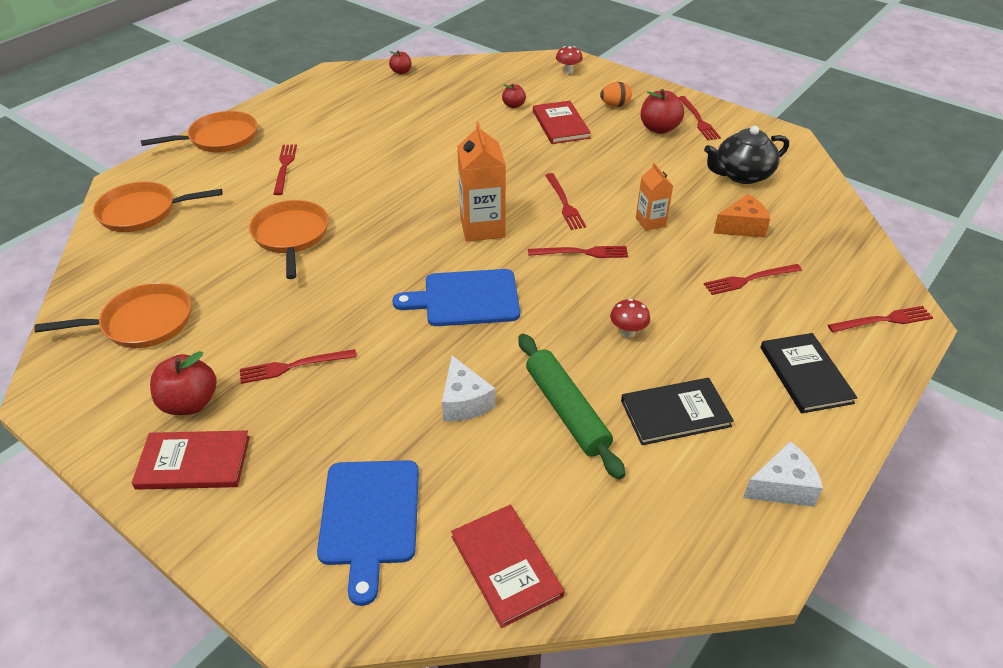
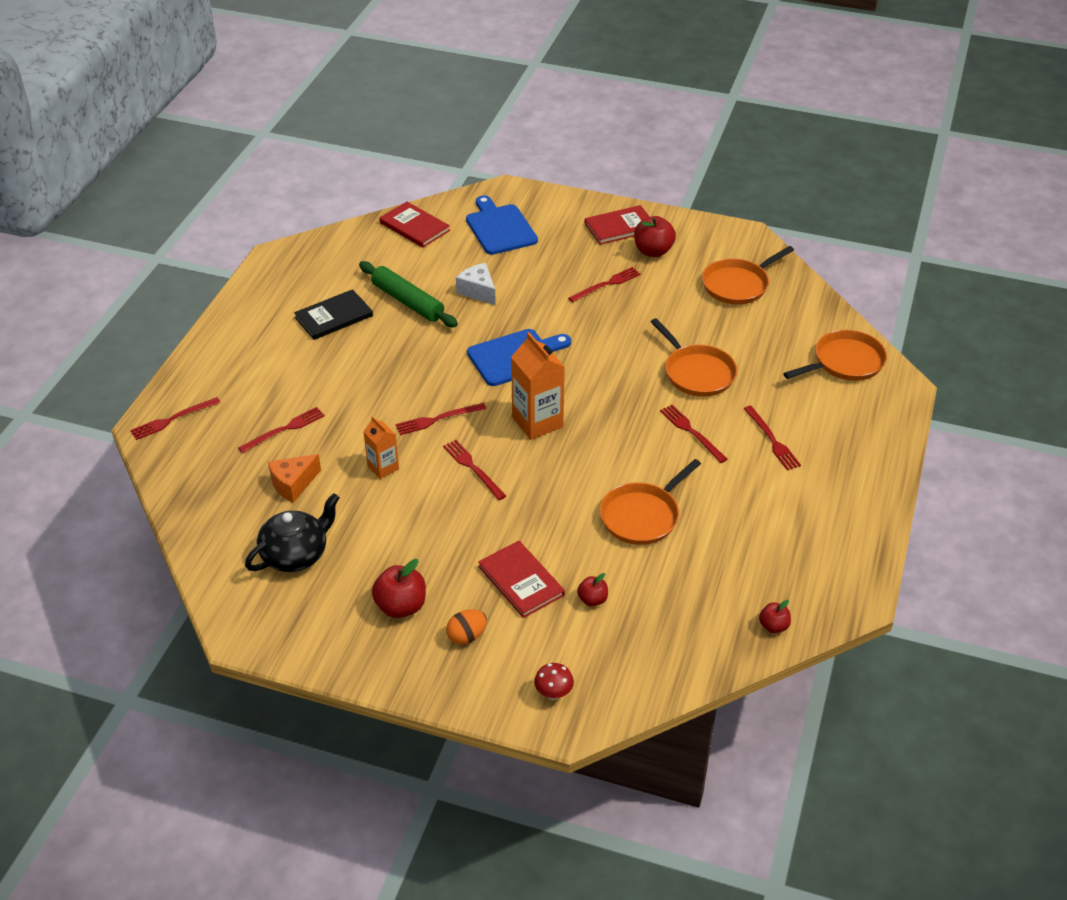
camera: 160 degrees right, 0 degrees up
orange pan [141,111,257,152] -> orange pan moved to [600,459,701,545]
red mushroom [610,299,650,338] -> none
red fork [678,96,721,140] -> red fork moved to [660,405,727,463]
white cheese [743,441,823,507] -> none
black book [761,333,858,413] -> none

